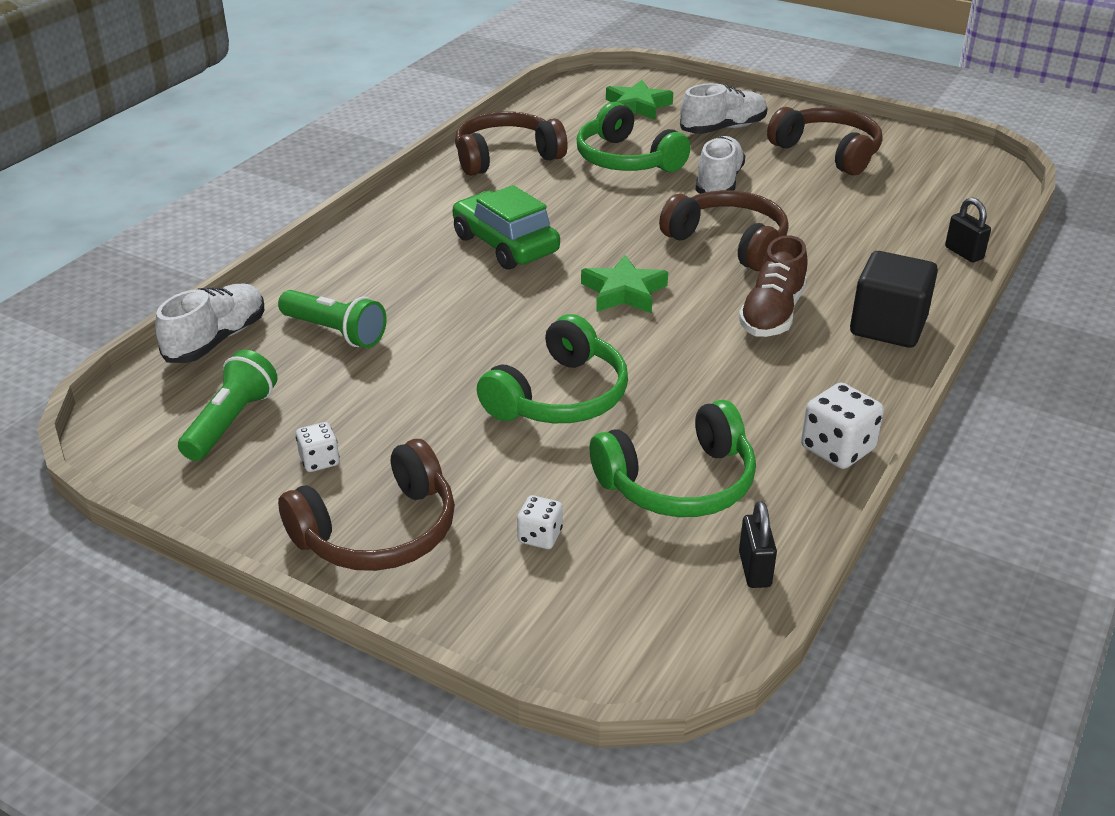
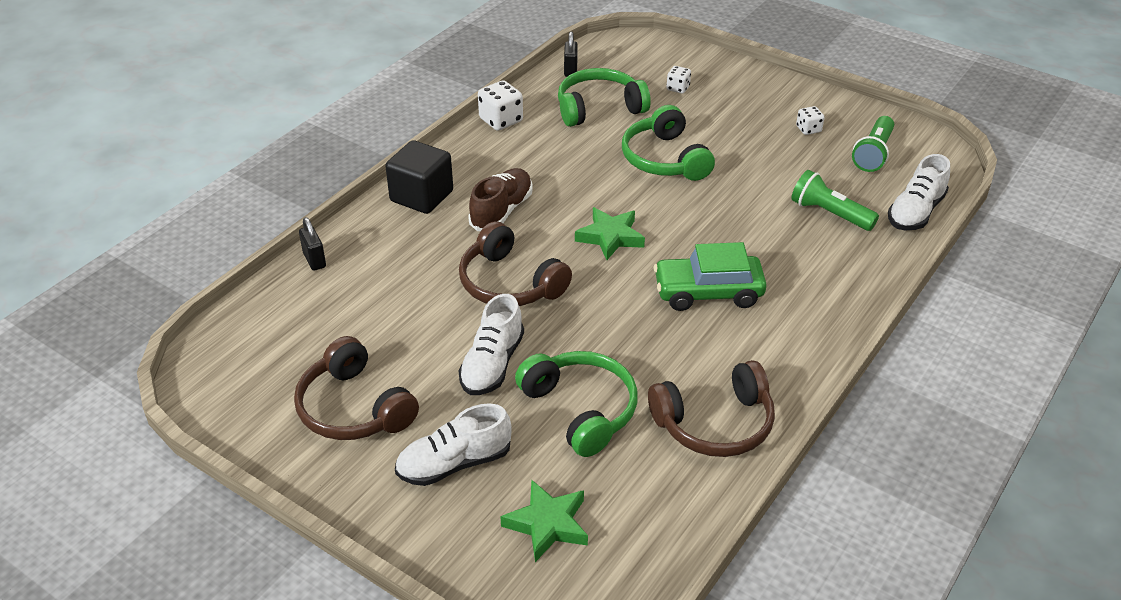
camera: 175 degrees left, 5 degrees up
brown headphones [278,439,455,571] -> none
green car [453,185,560,270] -> green car turned 120 degrees clockwise [653,242,767,311]
green headphones [477,314,628,423] -> green headphones turned 60 degrees counterclockwise [622,105,715,181]

